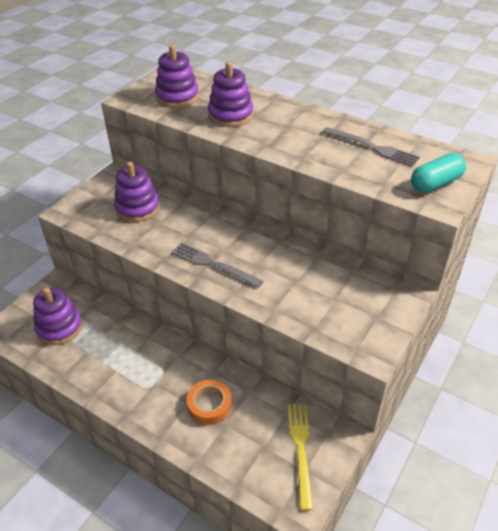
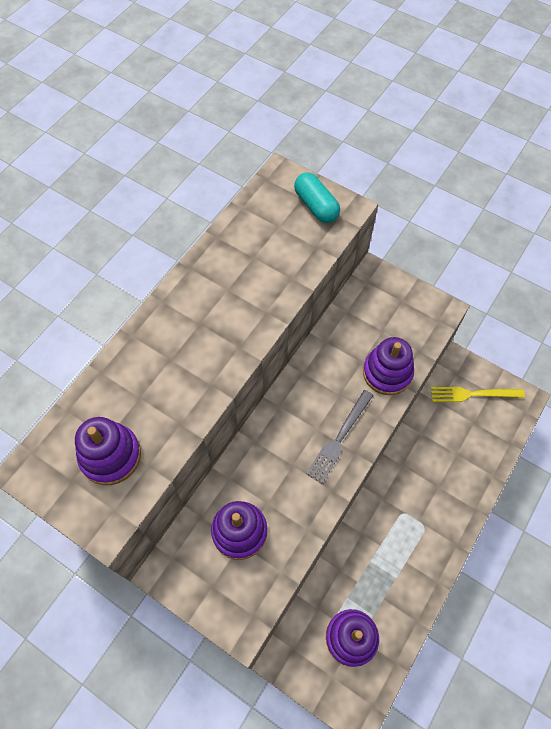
camera: 90 degrees left, 20 degrees up
orange tape [187,380,232,425] -> none
purple stacking toy [208,62,253,127] -> purple stacking toy moved to [363,337,414,395]
grey fork [322,127,420,167] -> none

